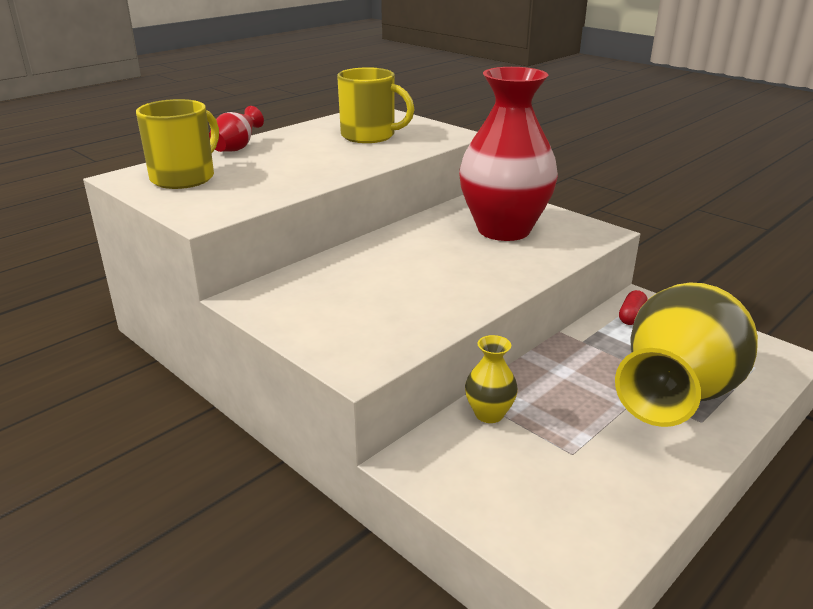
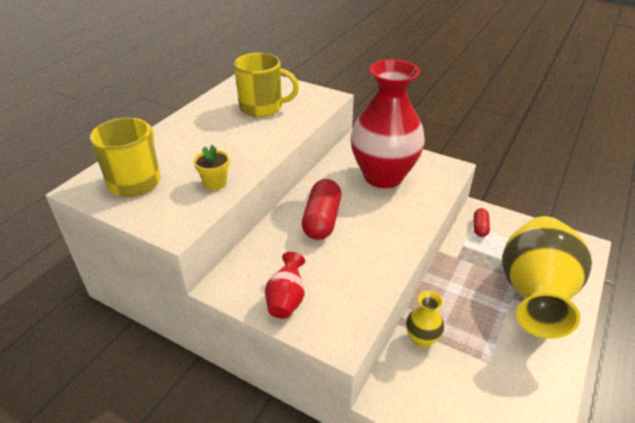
camera: 15 degrees left, 10 degrees up
red vase [209,106,264,152] -> red vase moved to [265,252,305,319]
none -> yellow flower pot [194,145,230,190]
none -> red capsule [302,179,341,240]

